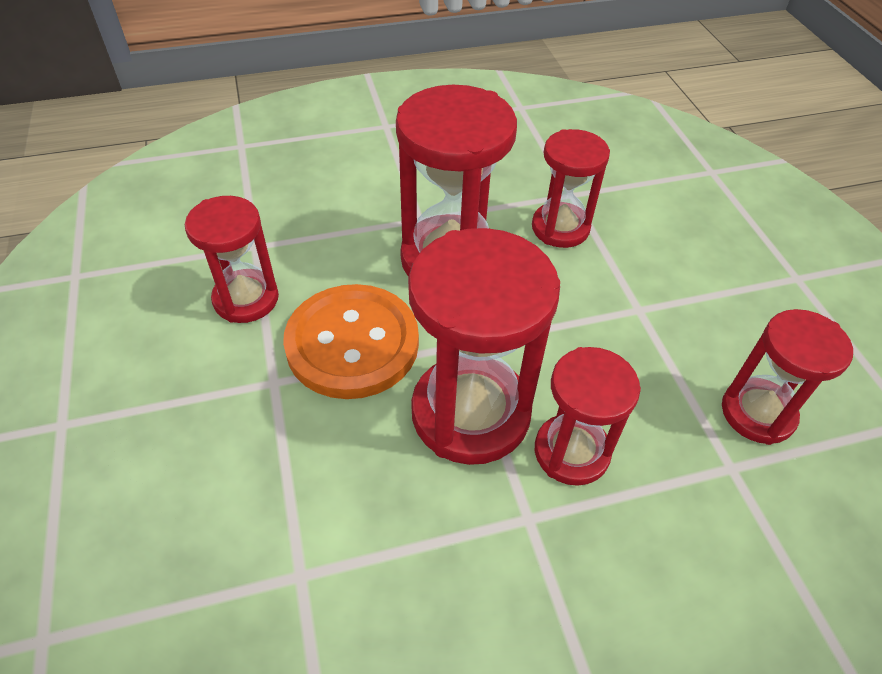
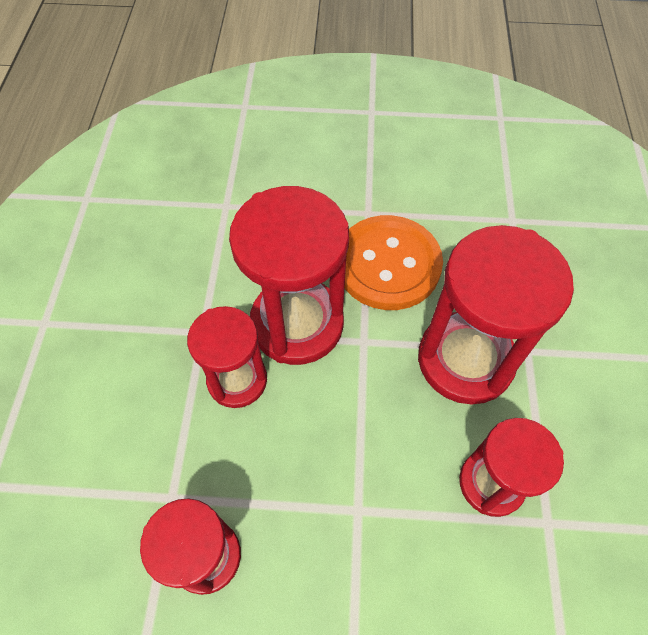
camera: 110 degrees right, 10 degrees up
red hourglass [185,196,279,323] -> none

